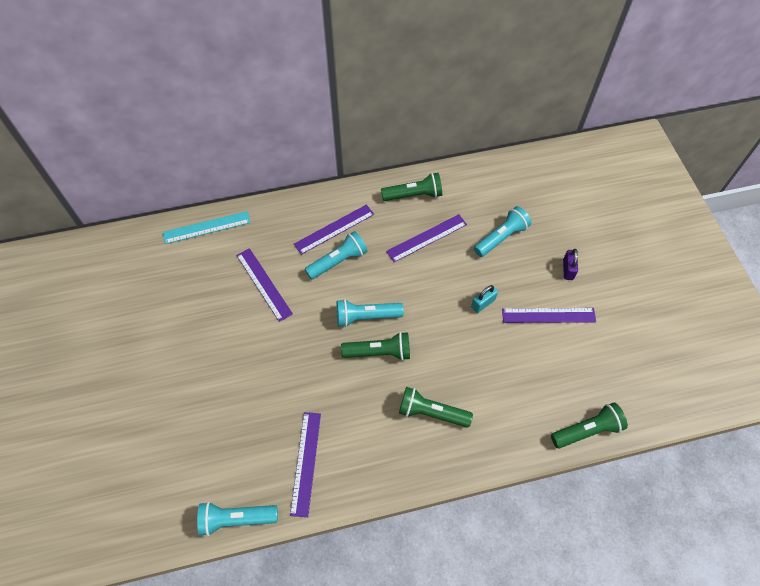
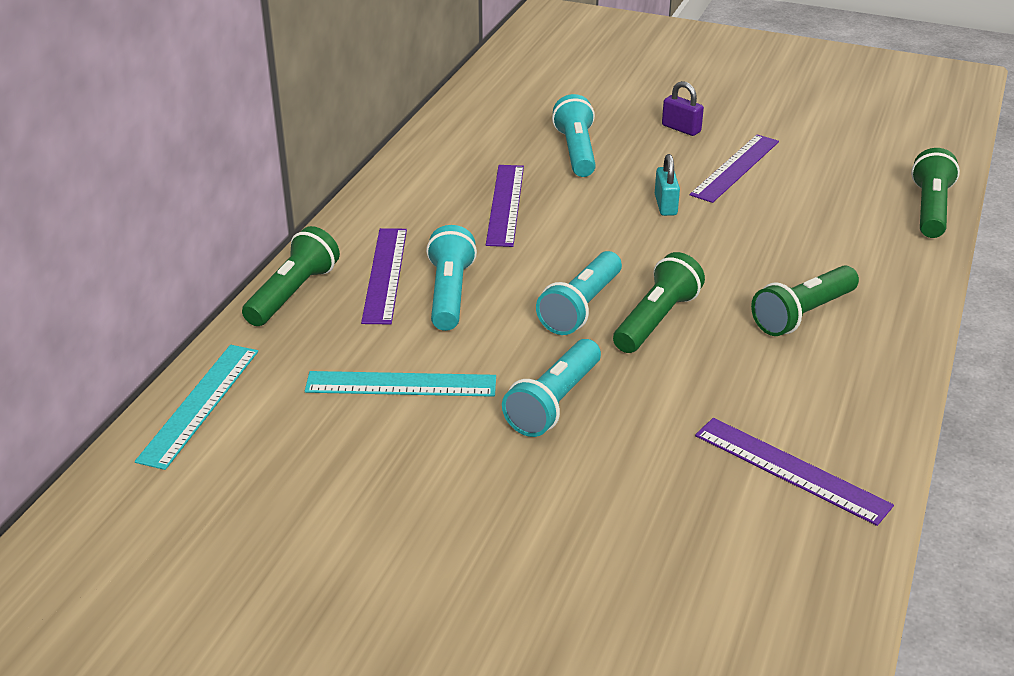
camera: 55 degrees left, 25 degrees down
turquoise flashlight [197,502,278,536] -> turquoise flashlight moved to [502,339,601,437]
purple ruler [236,248,293,322] -> turquoise ruler [305,371,496,397]
green flashlight [381,173,442,201] -> green flashlight moved to [242,226,340,326]

